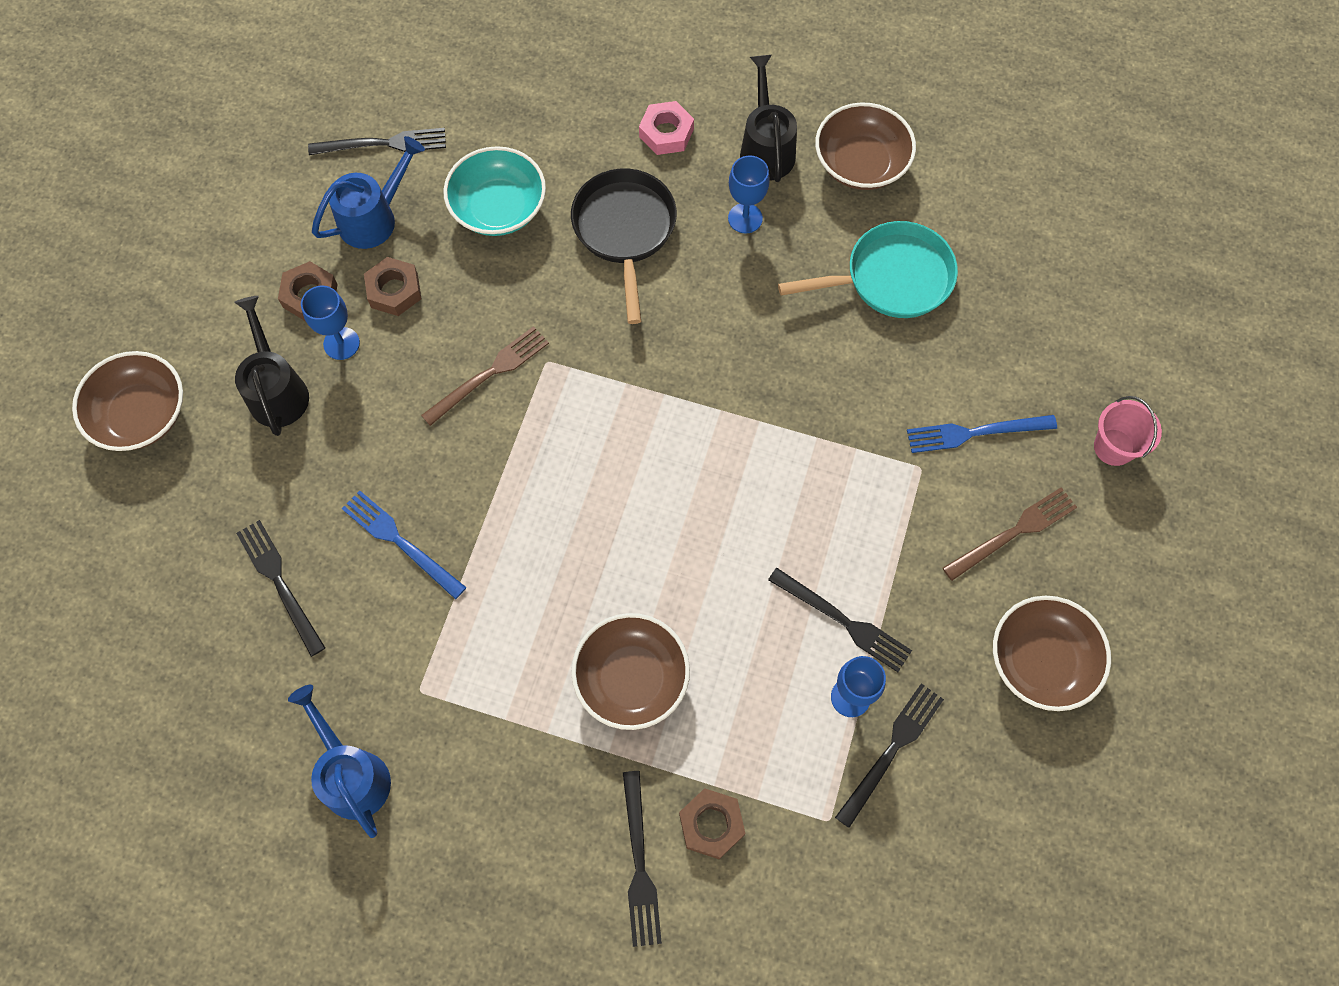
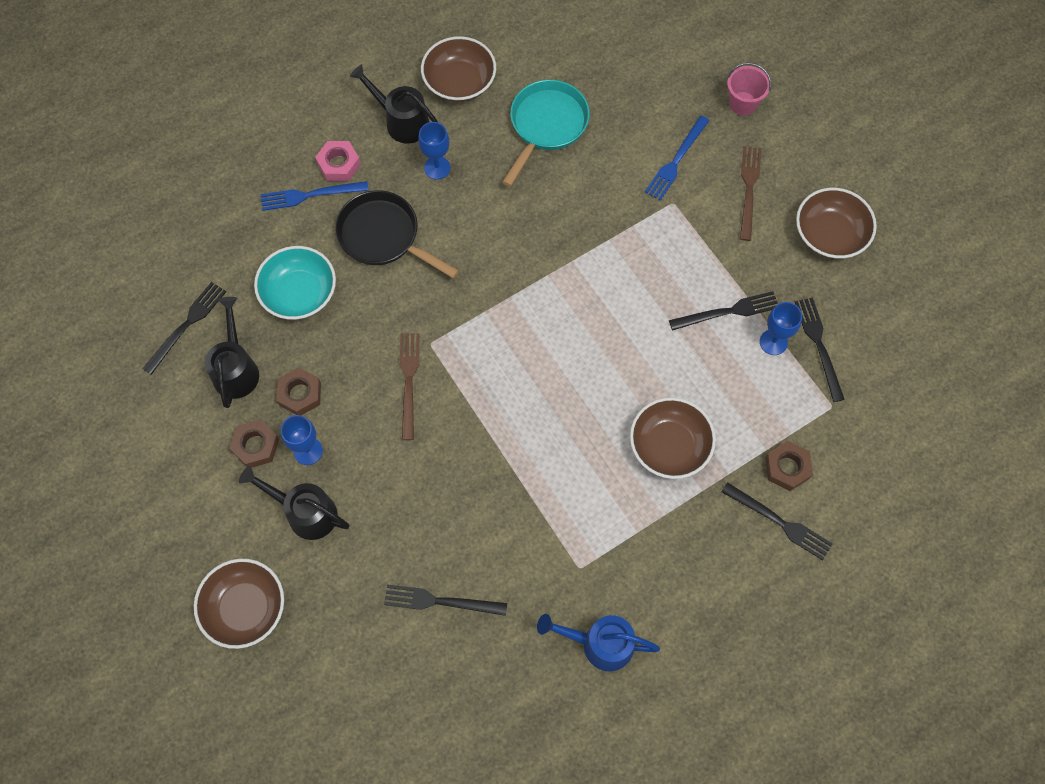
camera: 50 degrees left, 0 degrees up
blue watering can [312,136,425,249] -> black watering can [205,297,259,408]
blue fork [342,490,467,599] -> blue fork moved to [261,181,369,211]

